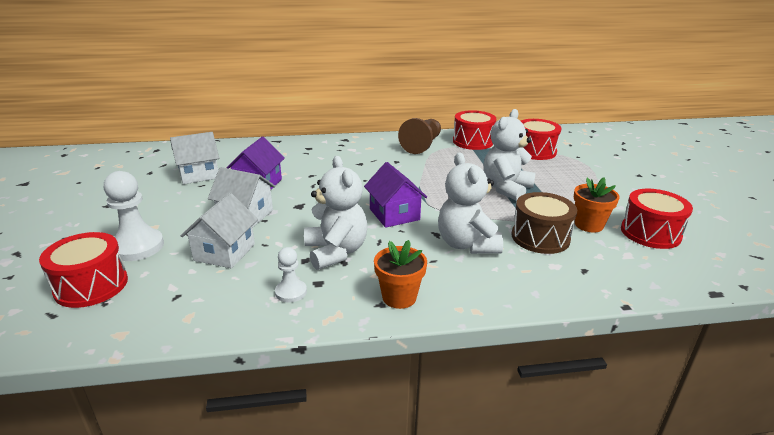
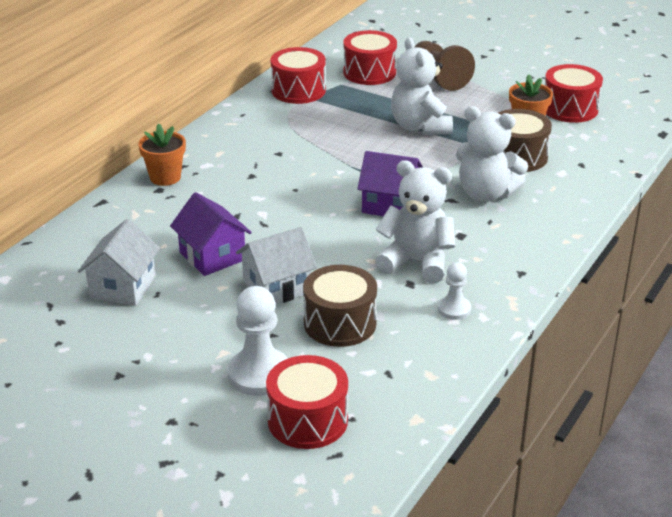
camera: 50 degrees left, 5 degrees up
white house [181,193,258,268] -> brown drum [303,265,377,347]
orange flower pot [374,240,427,309] -> orange flower pot moved to [138,123,186,186]
brown pawn [398,118,441,154] -> brown pawn moved to [415,41,475,91]

